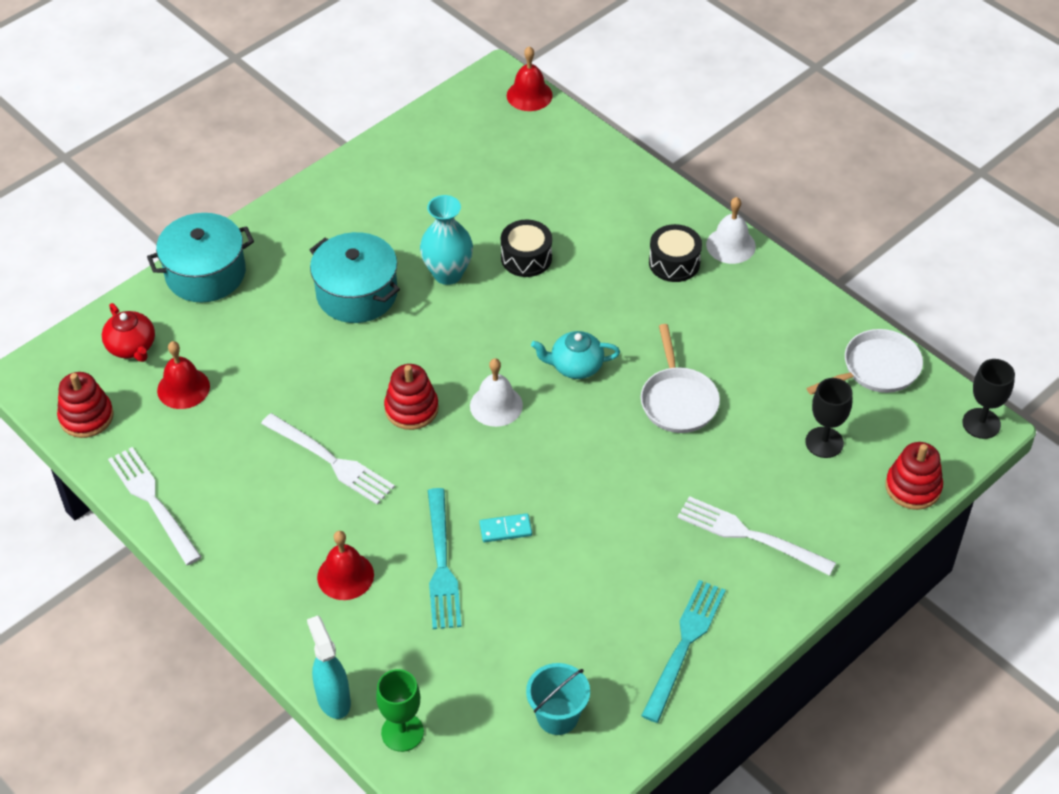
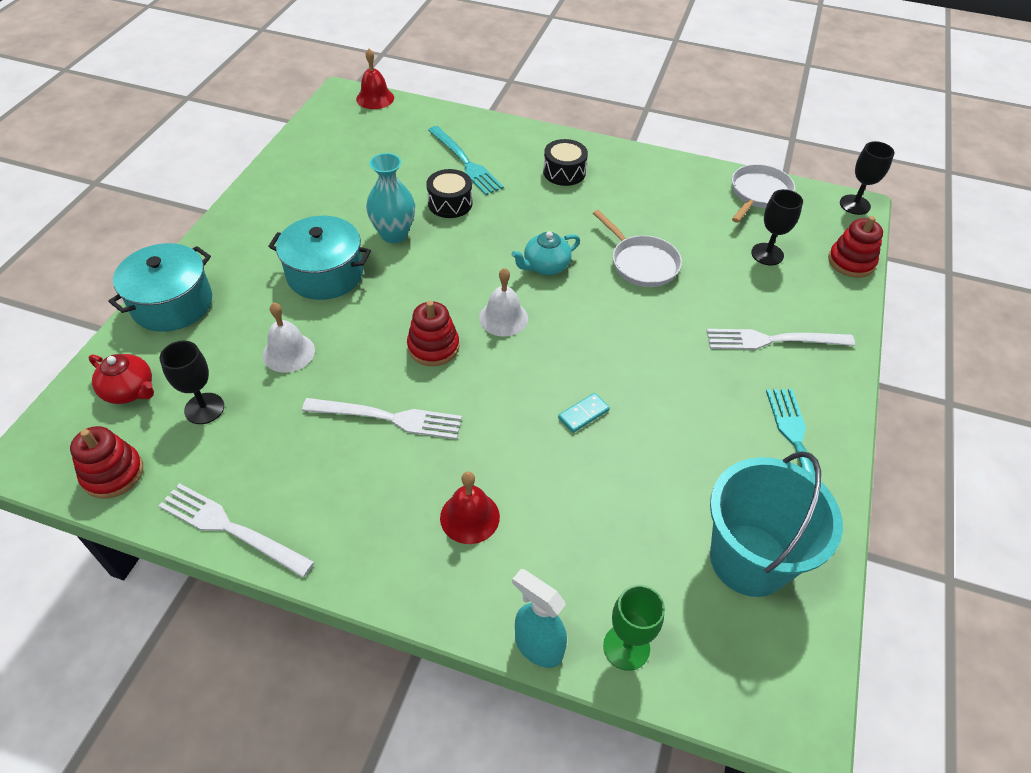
camera: 30 degrees left, 0 degrees up
red bell [157,341,210,409] -> black goblet [160,341,224,424]
turquoise fork [428,488,462,629] -> turquoise fork moved to [428,126,504,195]
turquoise bucket [526,663,590,735] -> turquoise bucket [710,451,843,597], size x1.84
white bell [706,197,756,264] -> white bell moved to [263,302,315,373]

